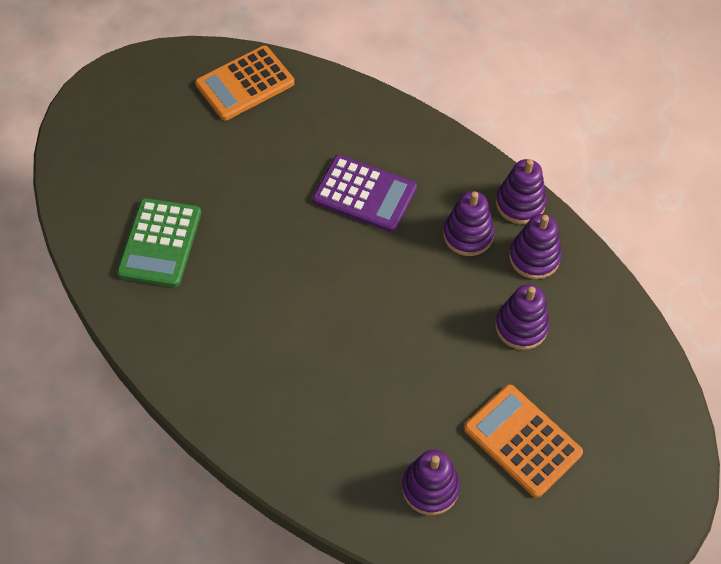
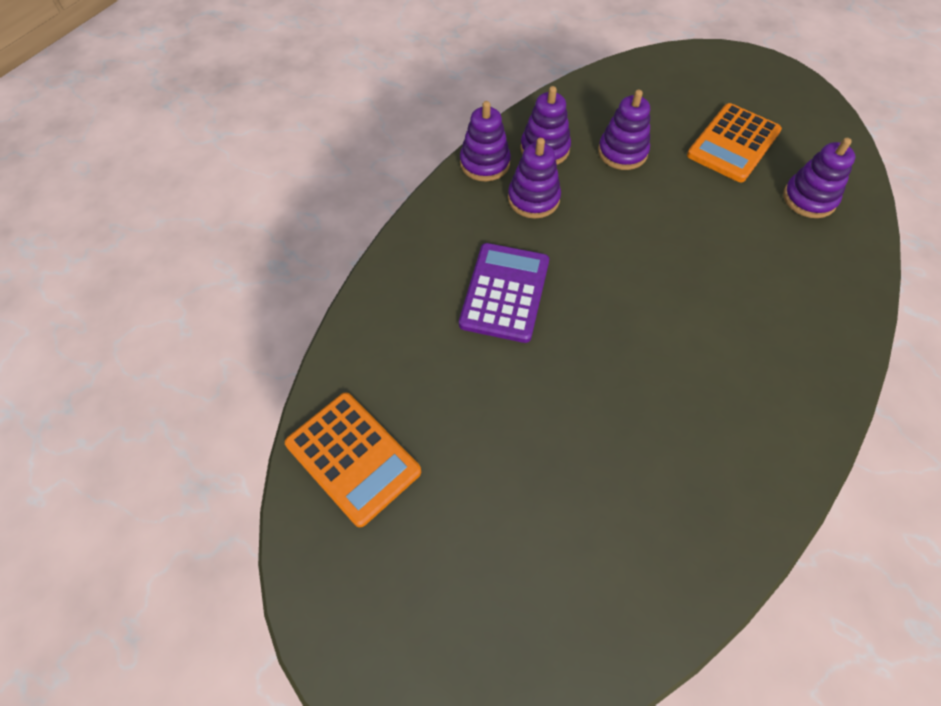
camera: 100 degrees left, 0 degrees up
green calculator [117,198,201,287] -> none

